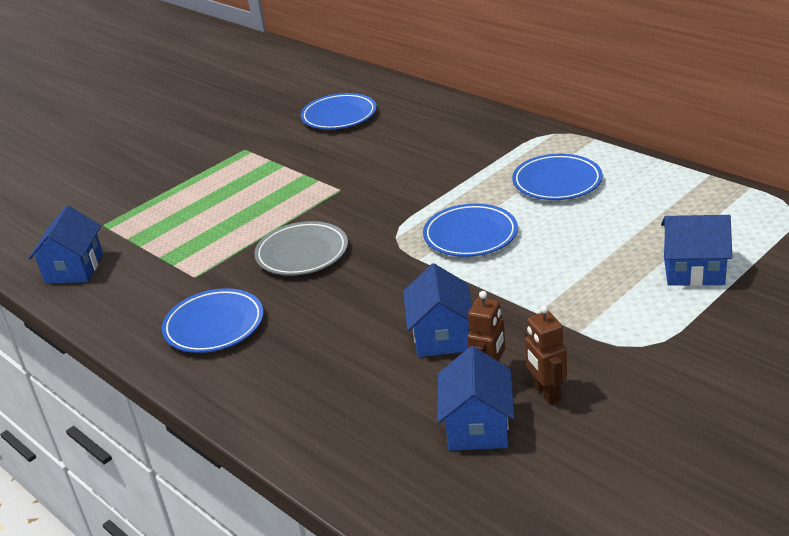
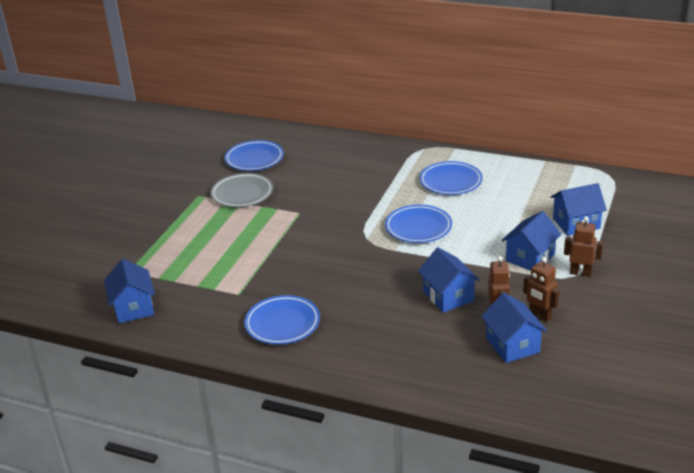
camera: 25 degrees left, 0 degrees up
grey plate [254,221,348,275] -> grey plate moved to [211,173,273,207]
none -> blue house [502,211,561,271]
none -> brown robot [564,216,603,277]

